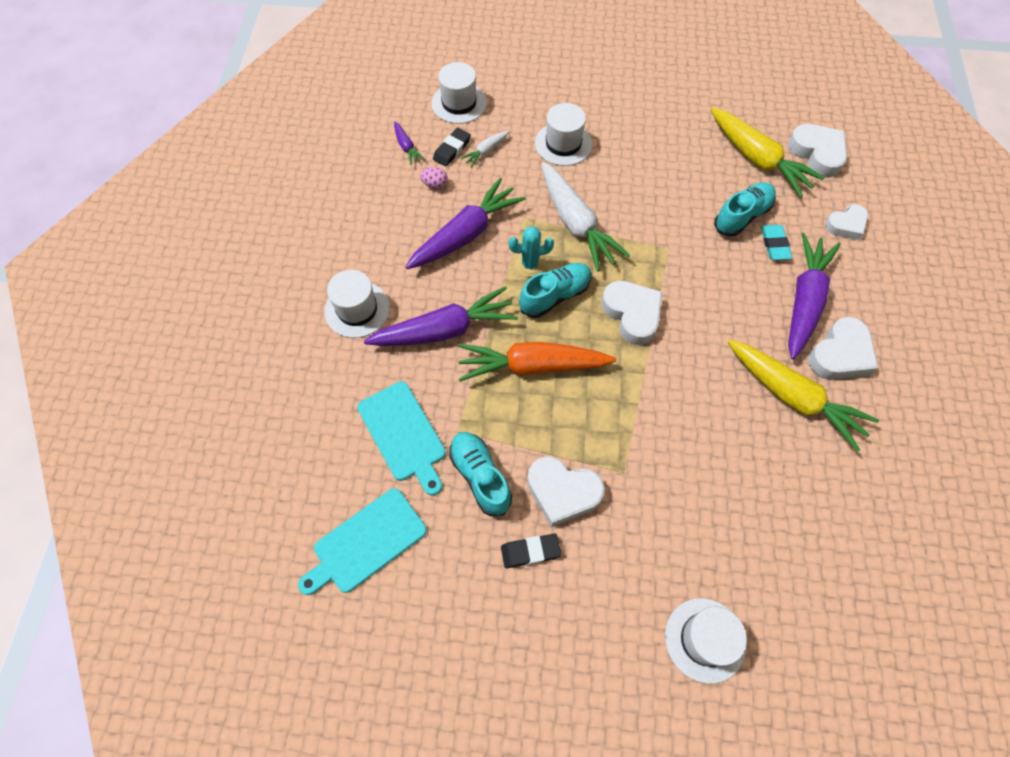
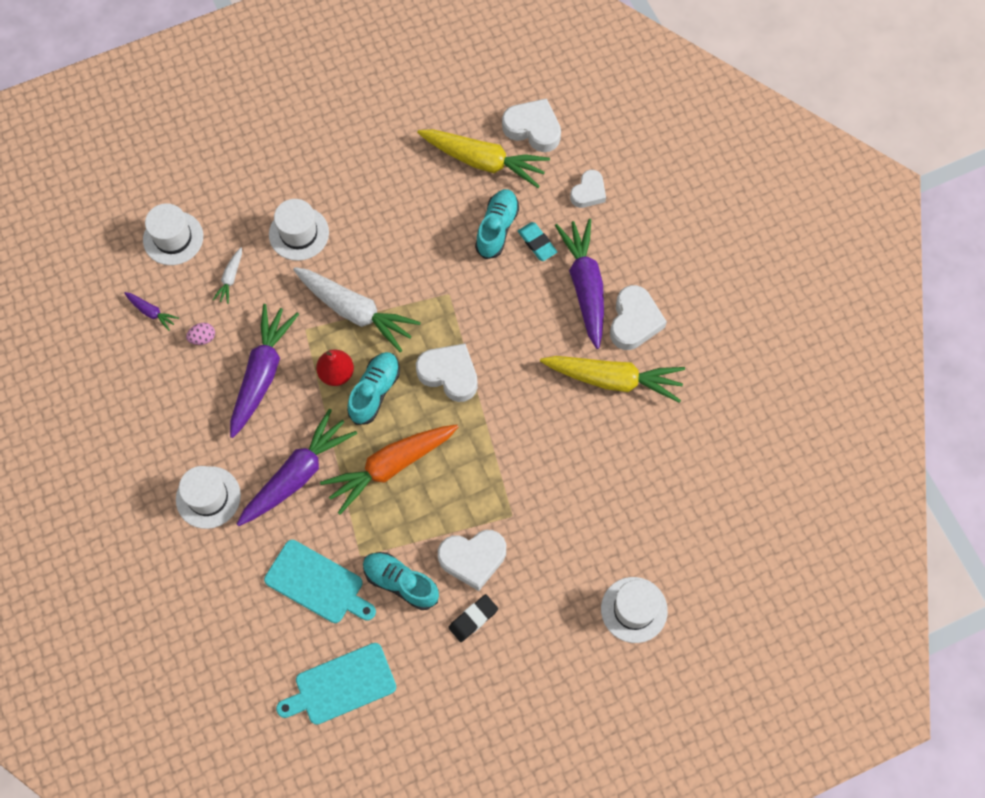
camera: 30 degrees left, 5 degrees up
turquoise cutting board [298,488,427,595] -> turquoise cutting board turned 45 degrees clockwise [276,643,396,725]
black eraser [433,128,471,167] -> none
turquoise cactus [509,226,554,277] -> red pear [316,350,354,386]

